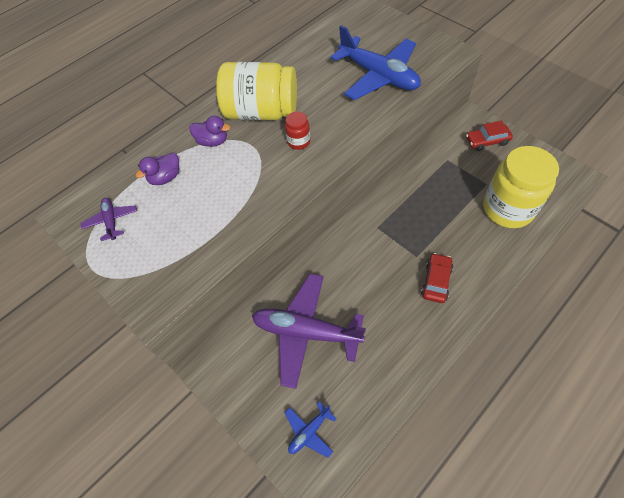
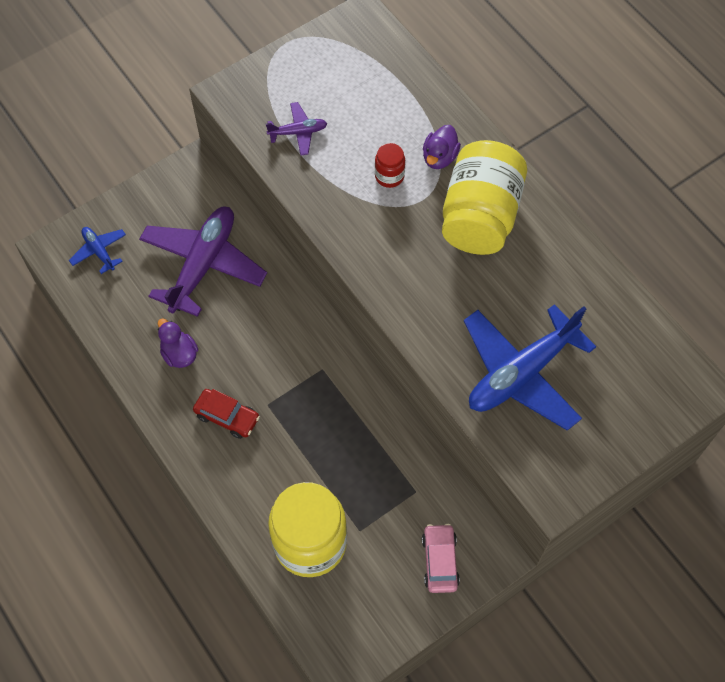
camera: 95 degrees right, 5 degrees up
purple plane [81,198,137,241] -> purple plane moved to [266,102,327,156]
purple duck [135,152,179,185] -> purple duck moved to [158,319,198,368]
red jar [285,111,310,150] -> red jar moved to [375,143,405,188]
red car [466,121,513,151] -> pink car [422,524,460,593]

